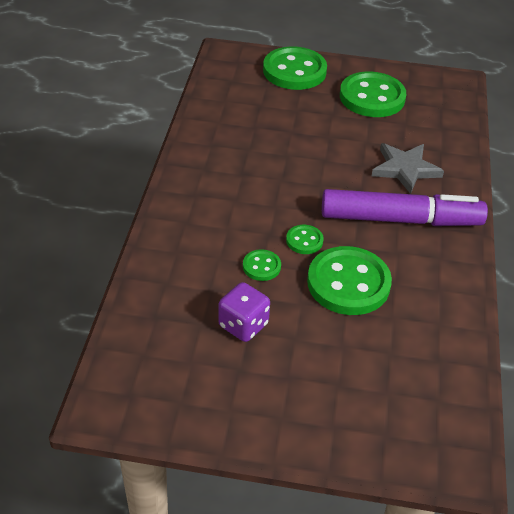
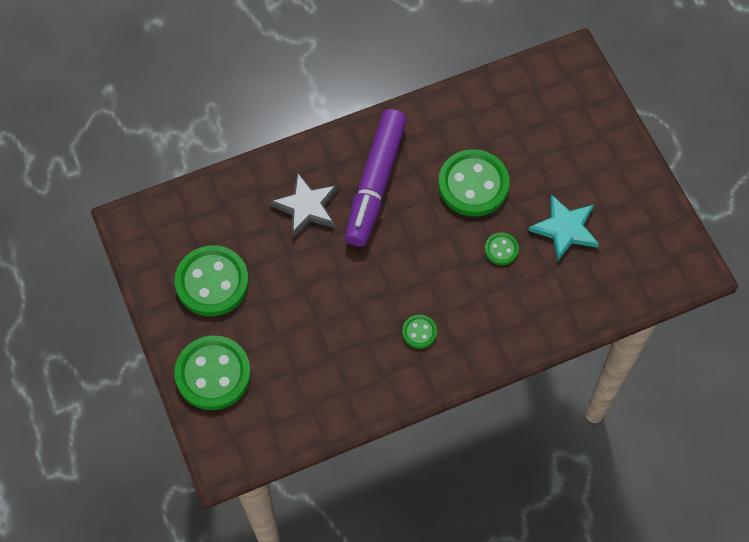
camera: 120 degrees left, 20 degrees up
purple dice [218,282,270,342] -> turquoise star [528,194,599,262]
green button [286,225,324,254] -> green button moved to [402,315,437,349]
purple marker [322,189,488,226] -> purple marker turned 135 degrees counterclockwise [345,109,407,247]

